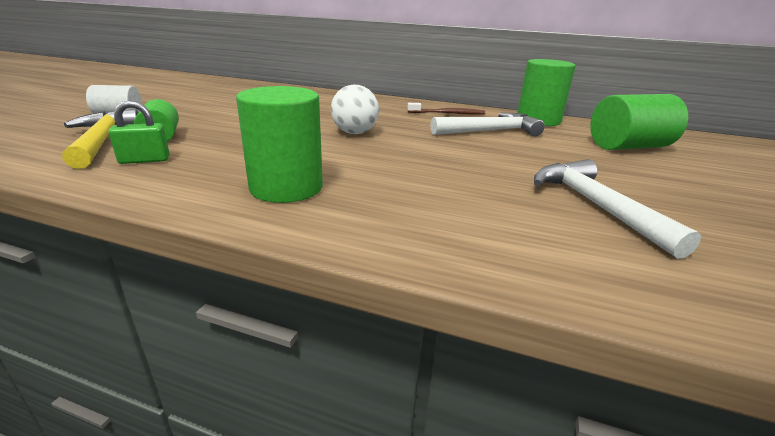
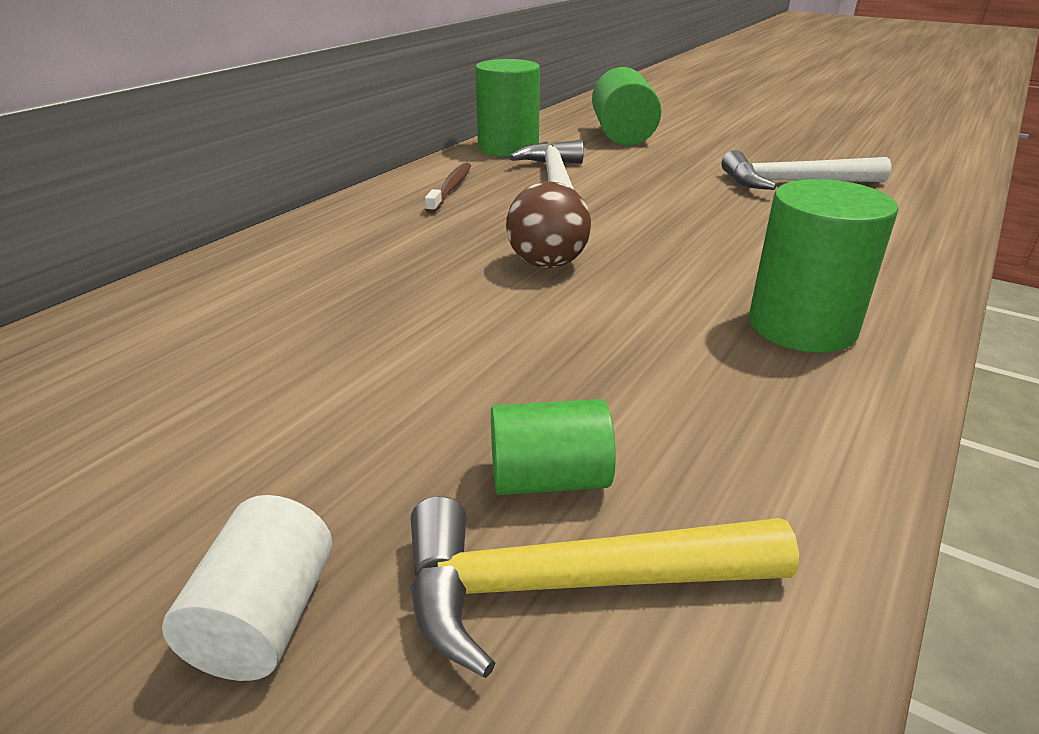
camera: 75 degrees left, 5 degrees up
green padlock [109,100,170,164] -> none
white ball [331,84,379,134] -> brown ball [506,181,591,268]

